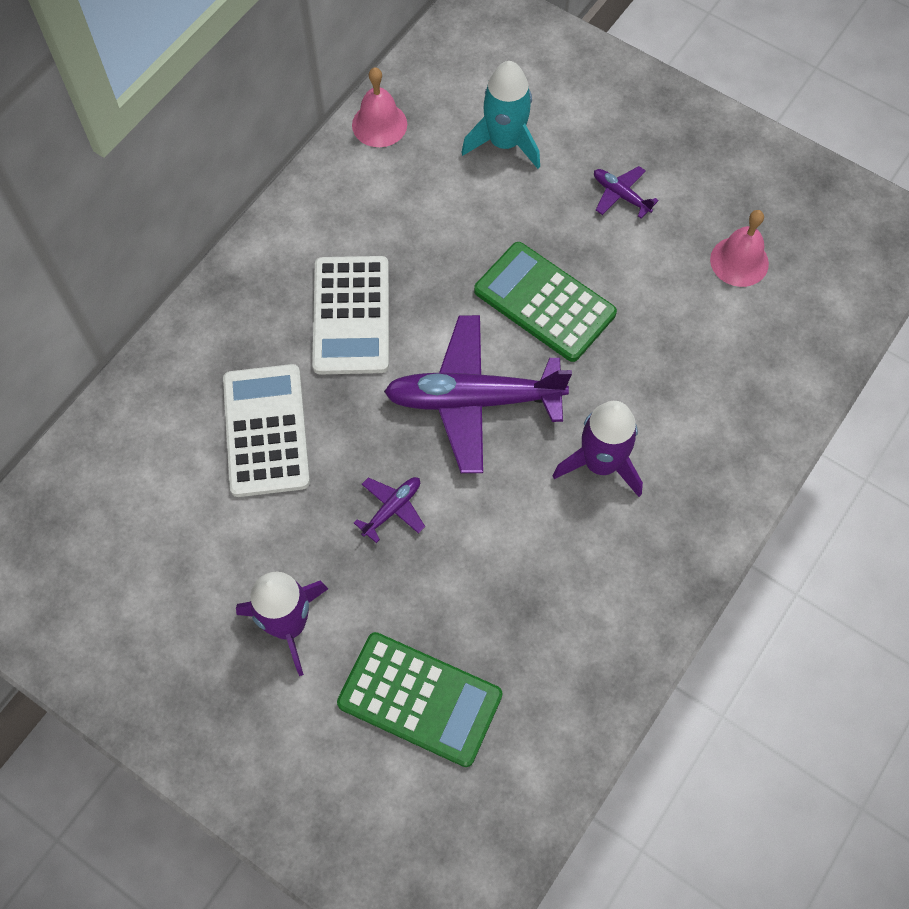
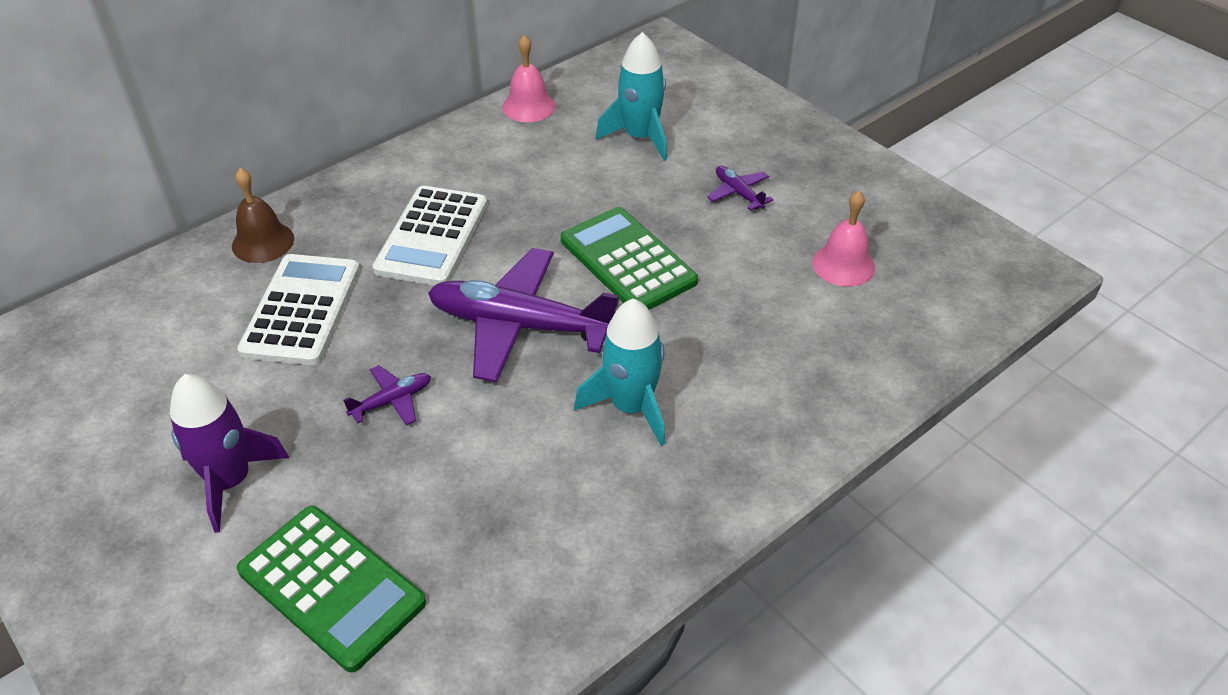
camera: 15 degrees right, 20 degrees down
purple rocket [553,401,643,497] -> turquoise rocket [574,298,665,446]
none -> brown bell [232,168,294,263]

